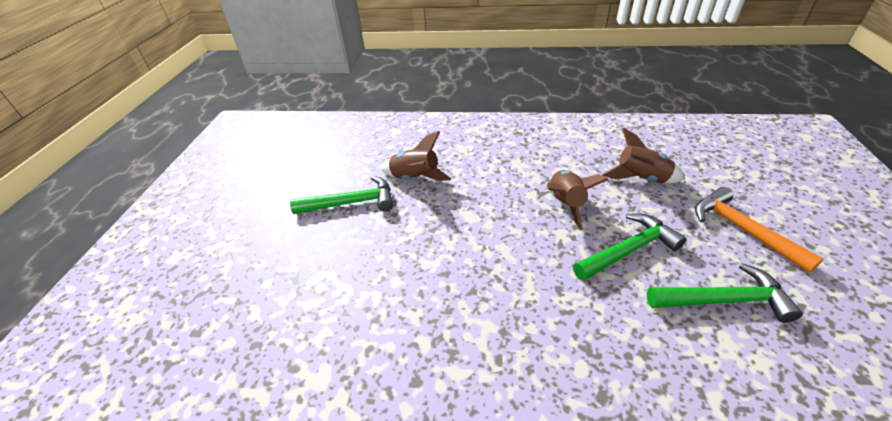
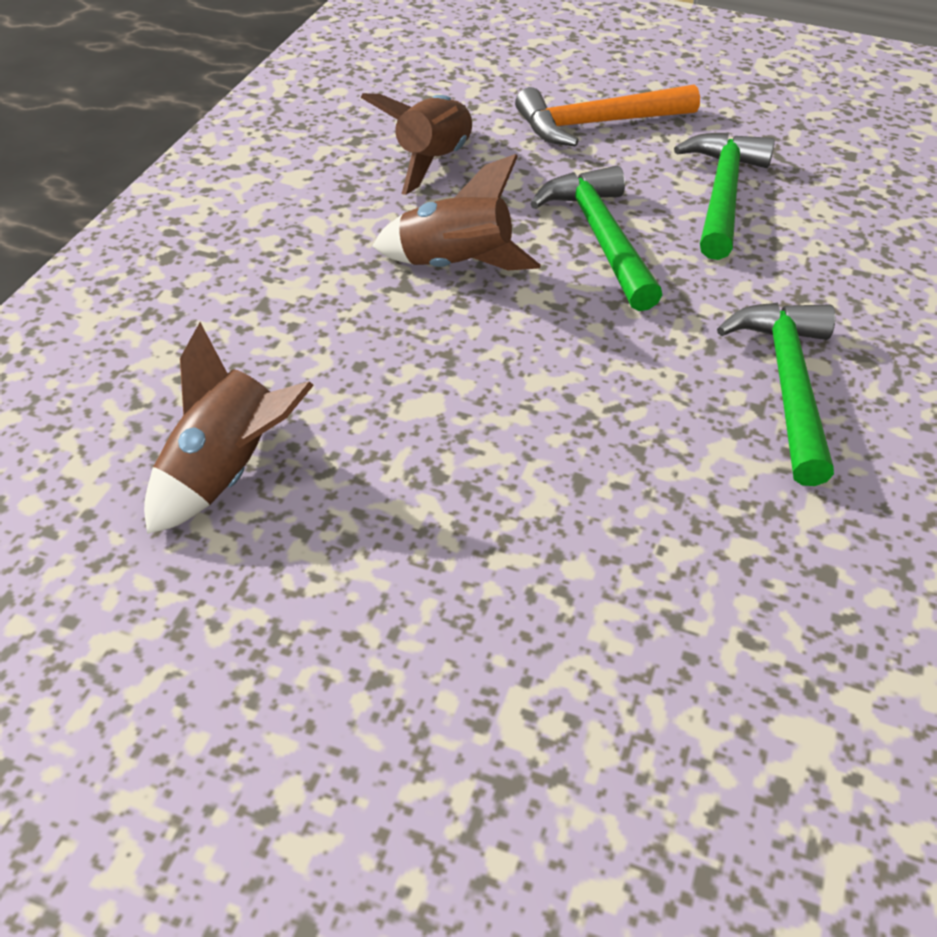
camera: 80 degrees left, 5 degrees up
green hammer [290,176,393,214] -> green hammer moved to [717,303,835,486]

